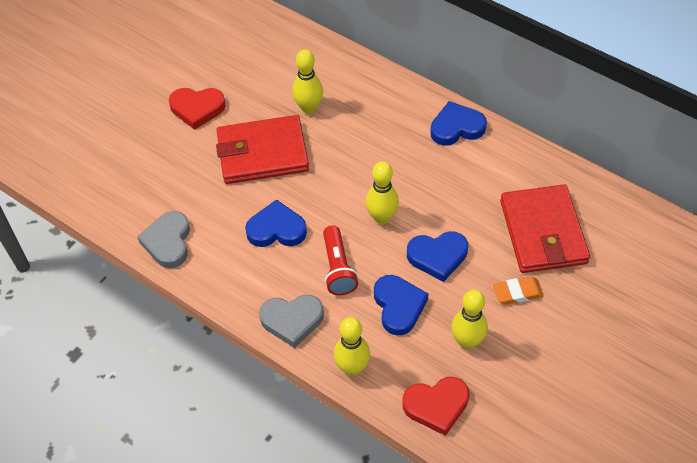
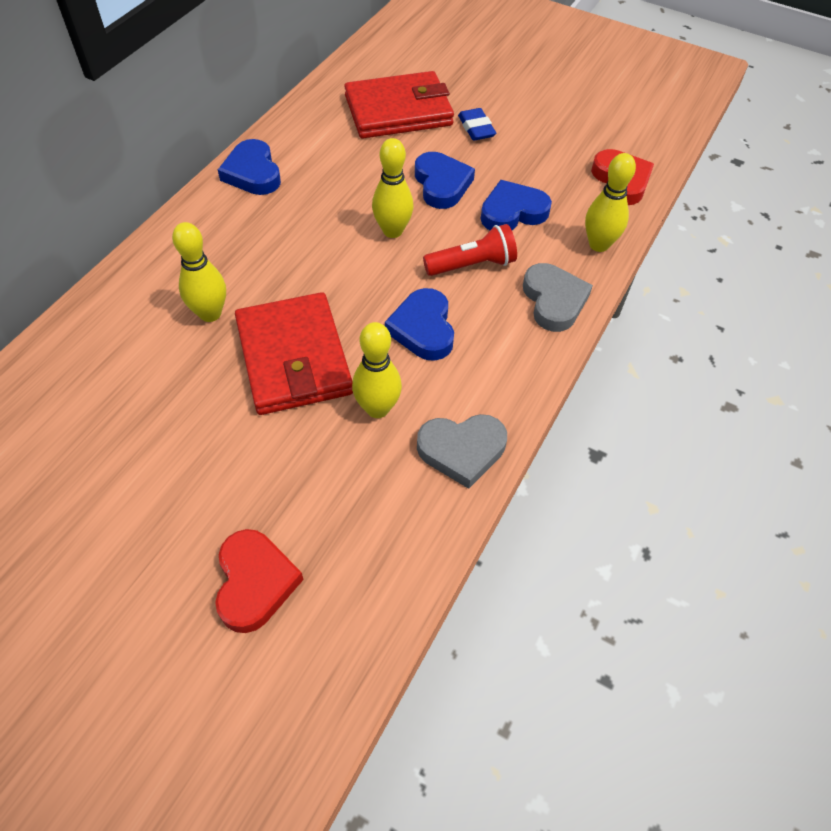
camera: 100 degrees left, 0 degrees up
red heart [169,88,225,130] -> red heart moved to [215,529,304,633]
yellow bowling pin [451,290,488,349] -> yellow bowling pin moved to [352,322,402,418]
orange eraser [493,276,544,305] -> blue eraser [458,108,496,141]

